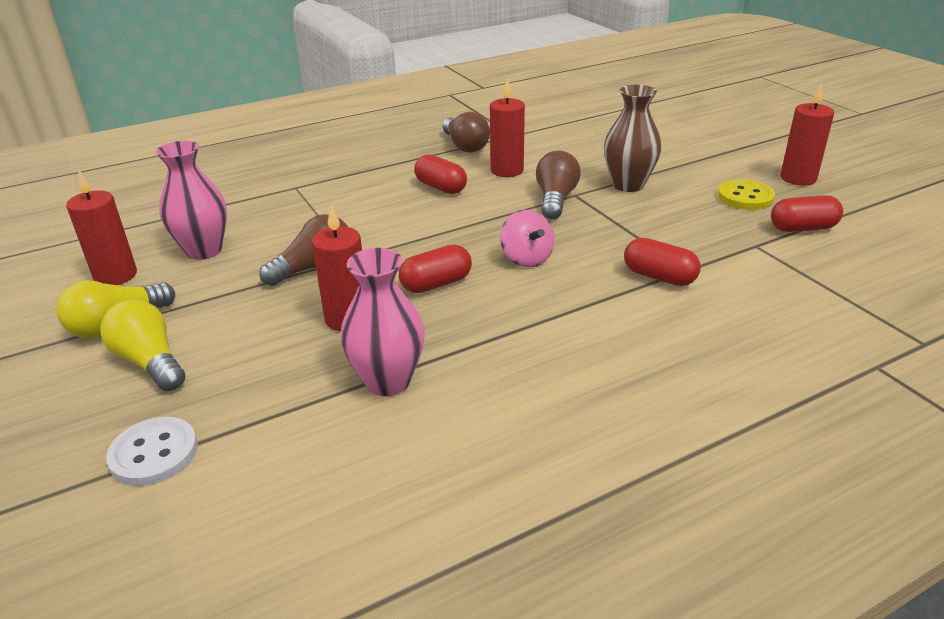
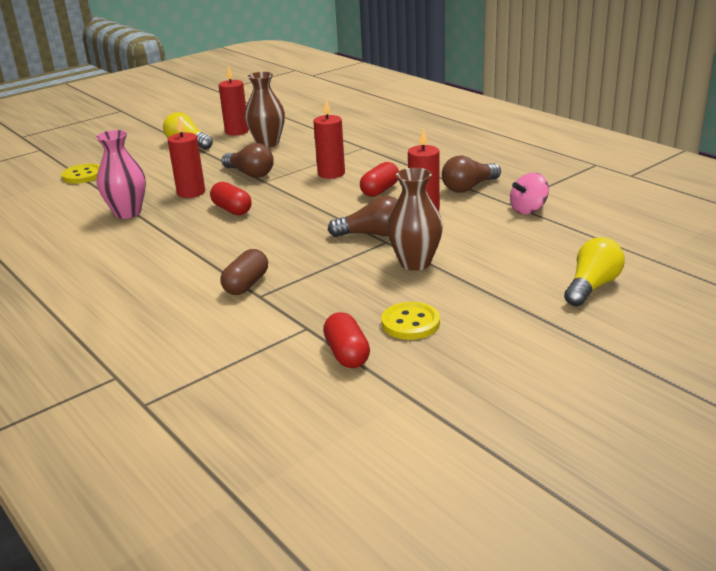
camera: 80 degrees right, 5 degrees down
yellow light bulb [100,300,185,391] -> yellow light bulb moved to [564,237,625,306]
white button [106,417,198,486] -> yellow button [61,163,100,184]
pink vase [155,141,227,260] -> brown vase [245,72,285,147]
pink spinning top [500,210,554,267] -> pink spinning top moved to [510,173,549,214]
red capsule [624,238,701,286] -> brown capsule [220,249,268,295]
red candle [780,82,834,185] -> red candle moved to [313,100,345,179]

